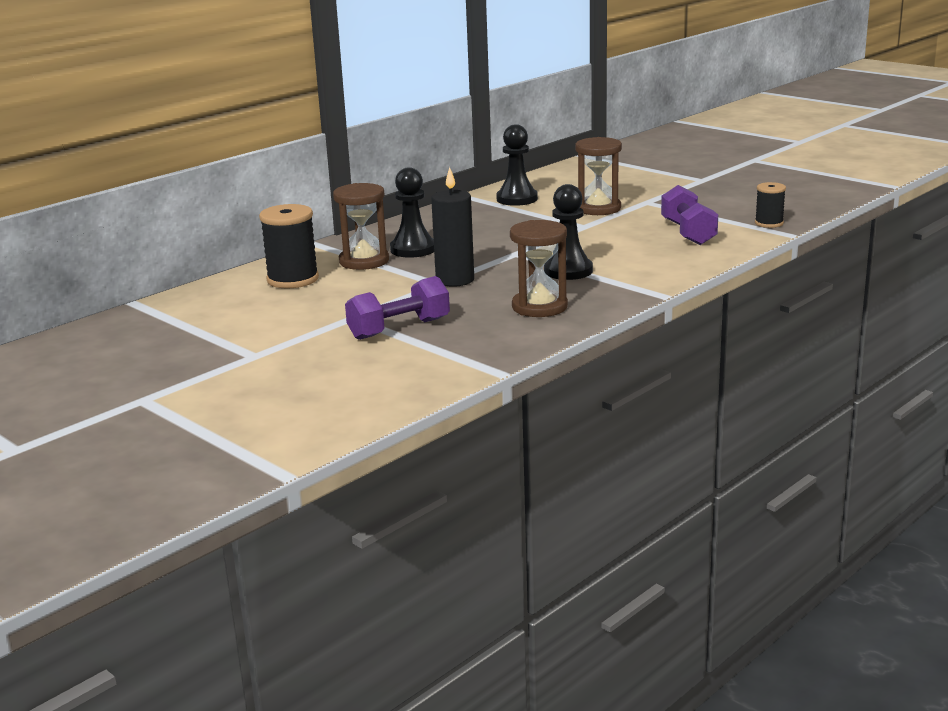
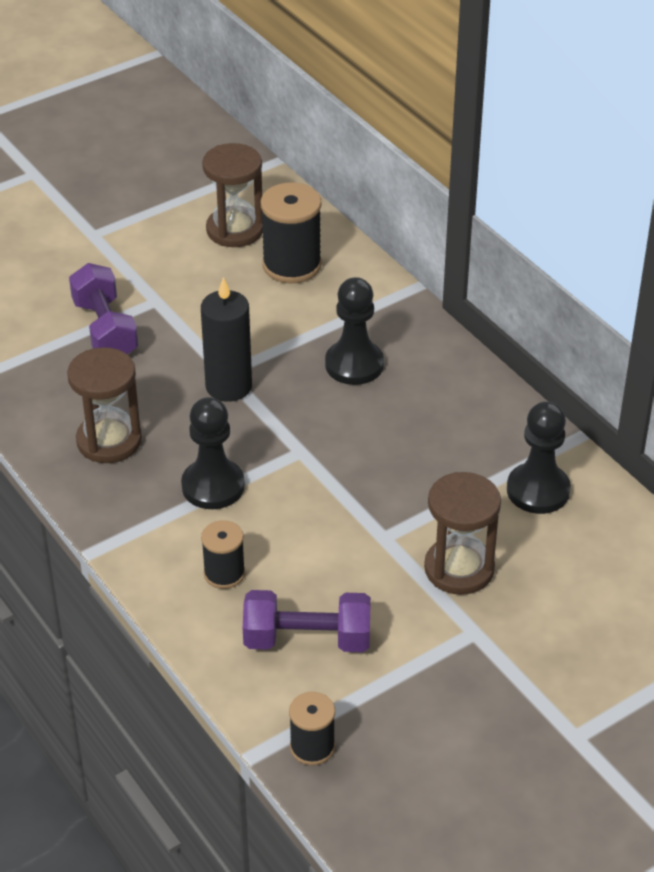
camera: 100 degrees right, 20 degrees up
brown hourglass [333,183,389,270] -> brown hourglass moved to [202,143,263,247]
none -> black spool [201,520,245,589]

